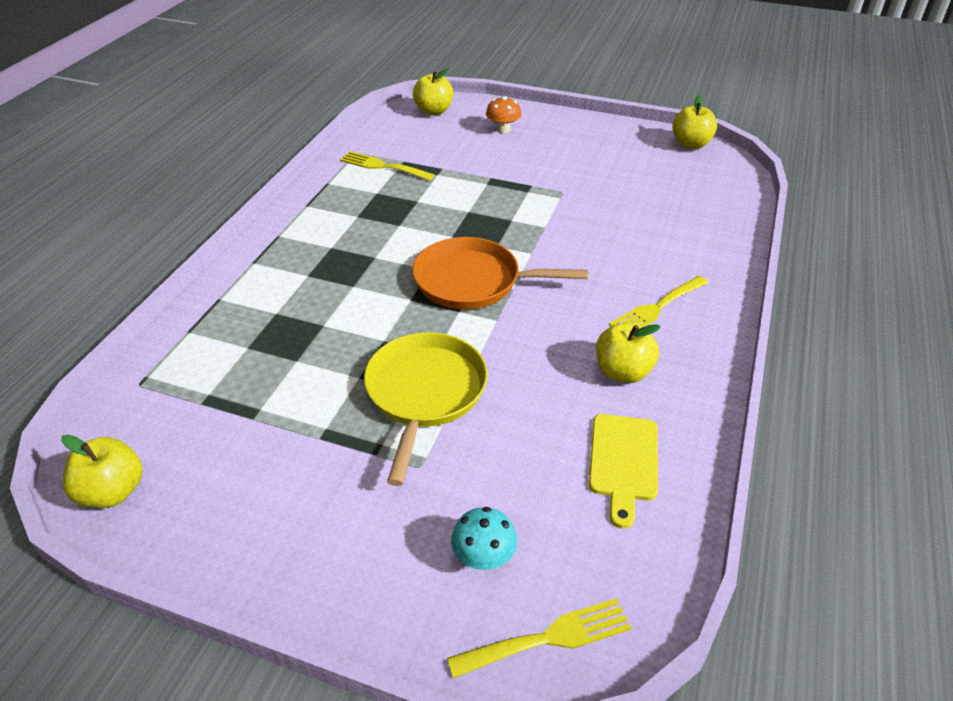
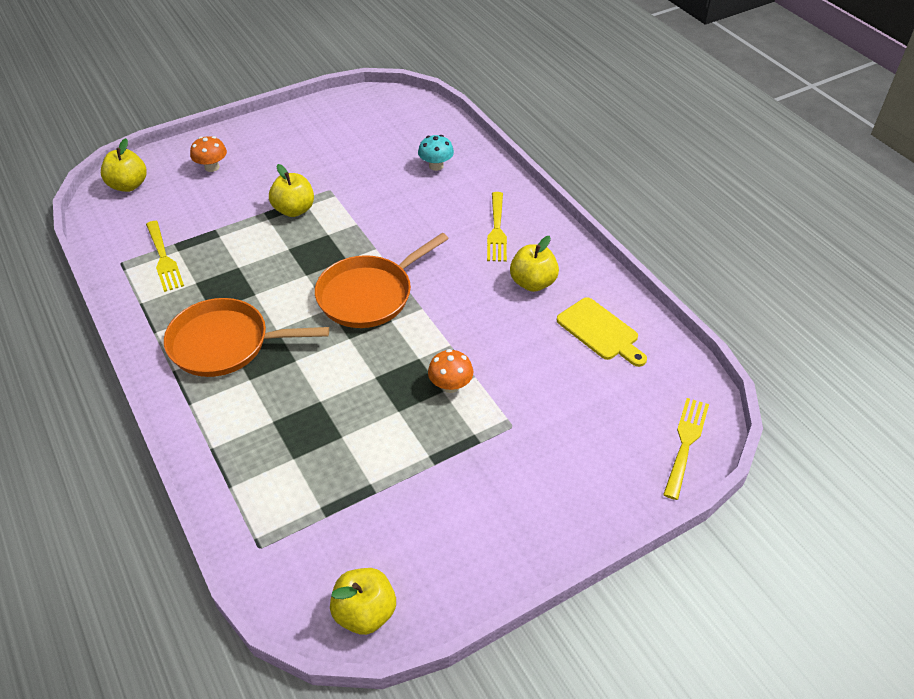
camera: 50 degrees left, 5 degrees up
yellow fork [340,151,434,181] -> yellow fork turned 90 degrees counterclockwise [146,221,184,292]
yellow pan [364,332,488,486] -> orange mushroom [428,349,473,393]
turquoise mushroom [451,507,517,570] -> turquoise mushroom moved to [418,135,454,171]
yellow apple [672,95,717,149] -> yellow apple moved to [269,164,314,217]
none -> orange pan [164,298,329,377]

